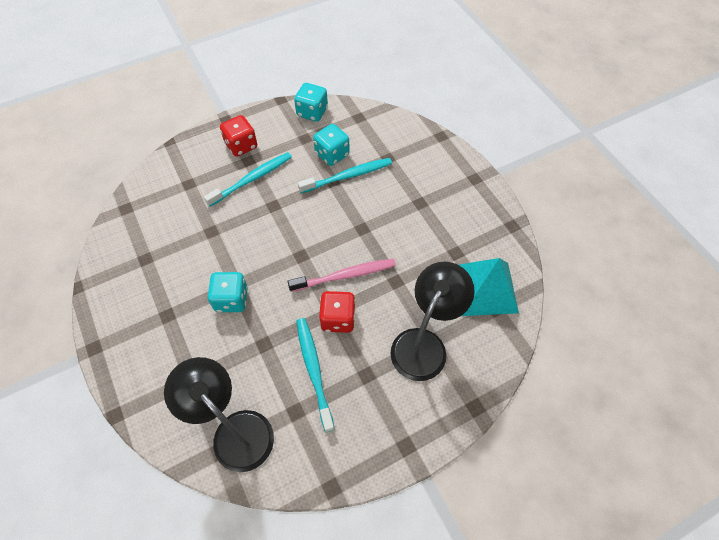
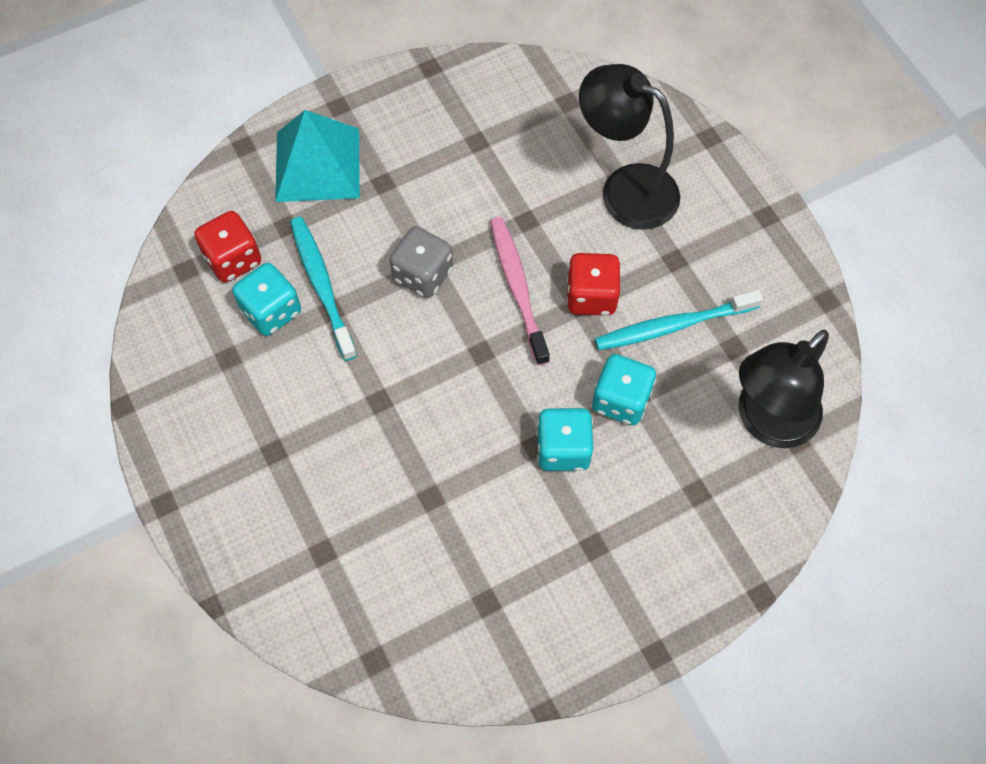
camera: 90 degrees left, 5 degrees up
turquoise toothbrush [204,152,292,207] -> none
red dice [220,115,257,157] -> red dice moved to [194,211,261,282]
turquoise dice [294,83,328,122] -> turquoise dice moved to [592,354,656,425]
turquoise pyramid [459,258,519,316] -> turquoise pyramid moved to [275,110,360,202]
none -> grey dice [390,226,453,298]

